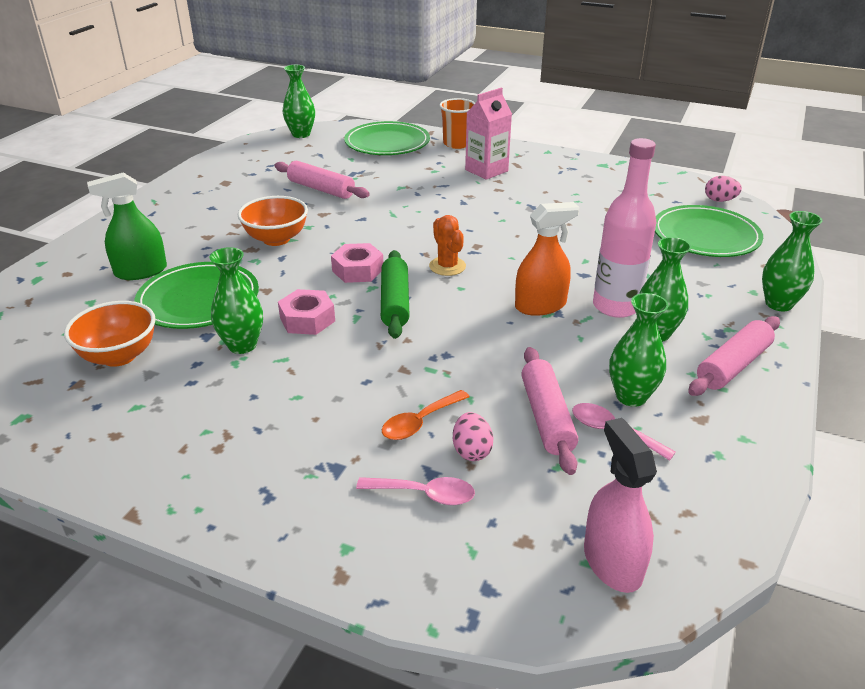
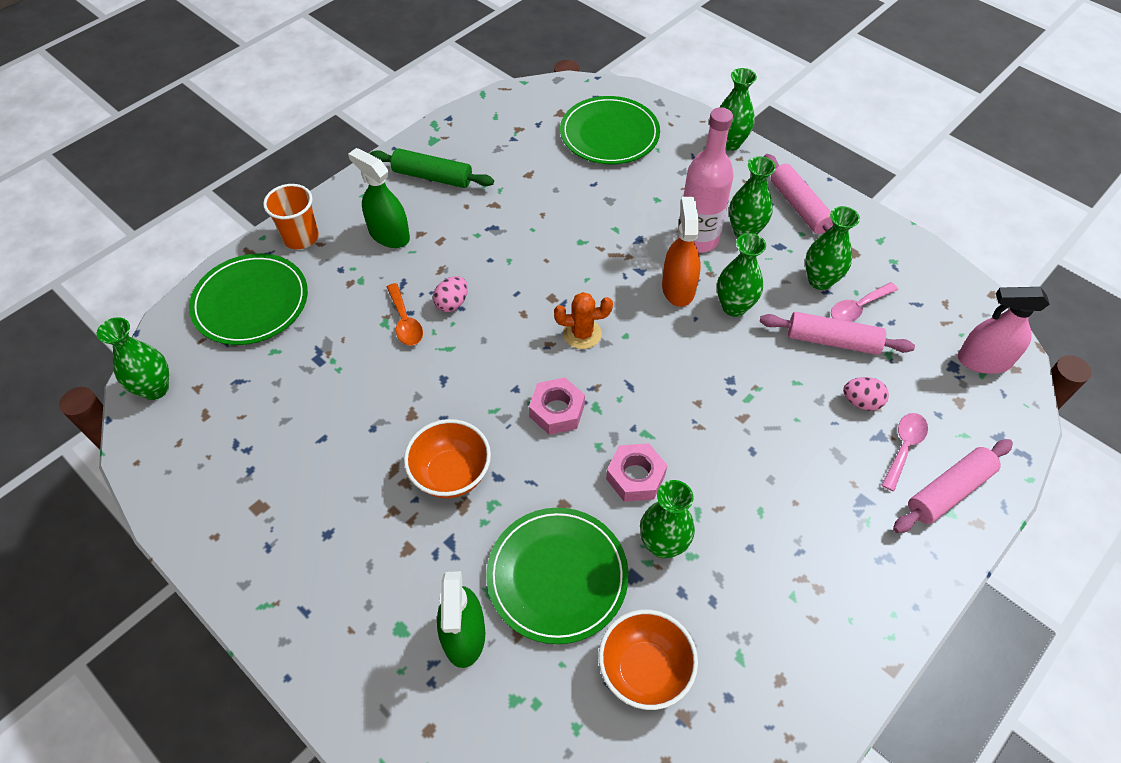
camera: 70 degrees left, 20 degrees up
pink rolling pin [274,161,370,199] -> pink rolling pin moved to [893,439,1013,533]
green rolling pin [381,250,410,339] -> green rolling pin moved to [370,148,494,188]
orange spoon [382,390,469,440] -> orange spoon moved to [387,283,423,346]
pink carton [465,88,512,180] -> green spray bottle [348,148,410,248]
pink egg [705,176,742,202] -> pink egg moved to [433,276,468,312]
none -> green vase [717,233,766,317]

